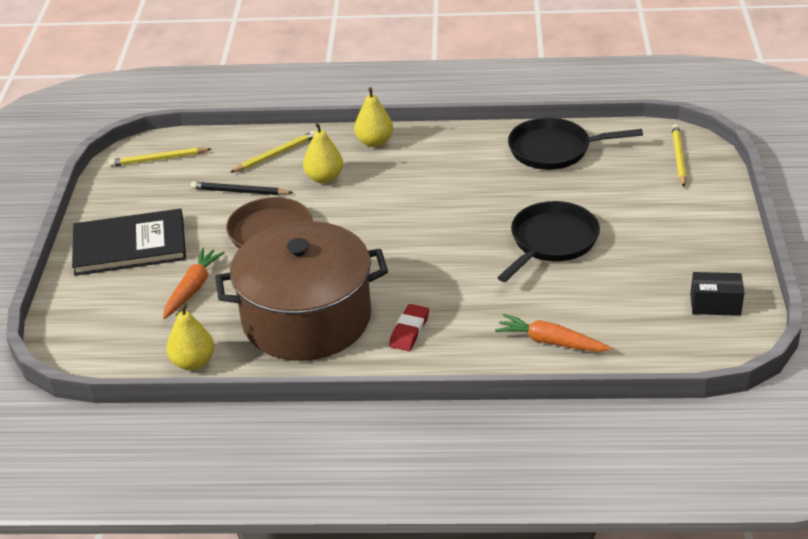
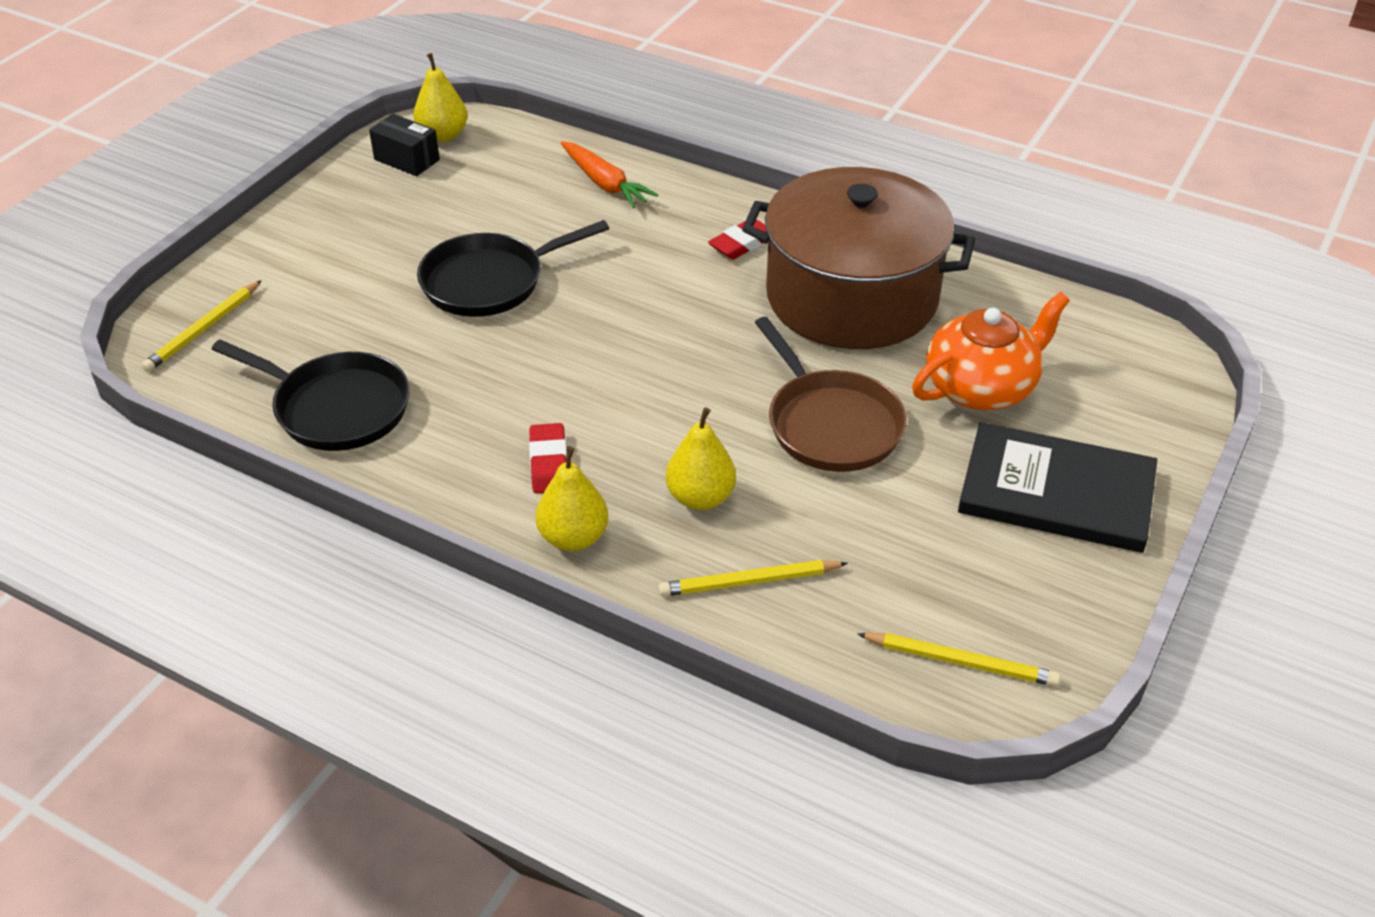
camera: 155 degrees left, 5 degrees up
orange carrot [163,247,225,319] -> orange teapot [912,292,1070,410]
yellow pear [167,302,214,370] -> yellow pear moved to [413,53,467,142]
black pencil [191,182,293,195] -> none
none -> red eraser [529,423,567,494]

